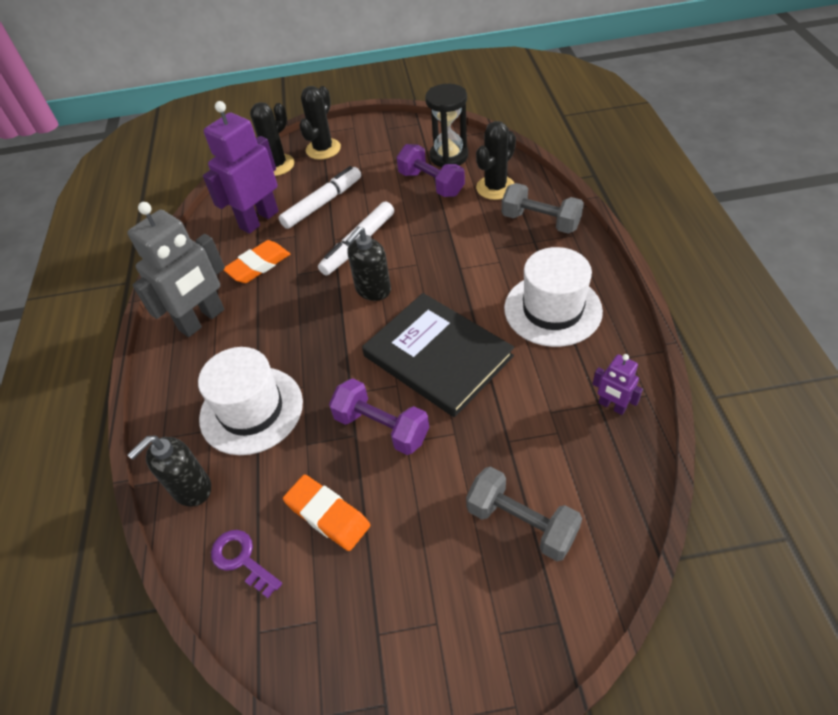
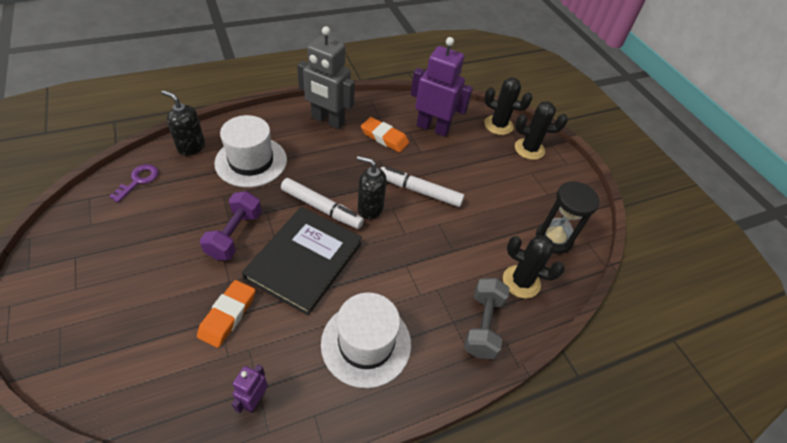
camera: 65 degrees right, 0 degrees up
white marker [279,166,361,229] -> white marker moved to [281,178,364,229]
orange eraser [283,475,370,551] -> orange eraser moved to [197,280,255,348]
purple dumbbell [397,144,465,197] -> none
grey dumbbell [466,467,582,561] -> none

